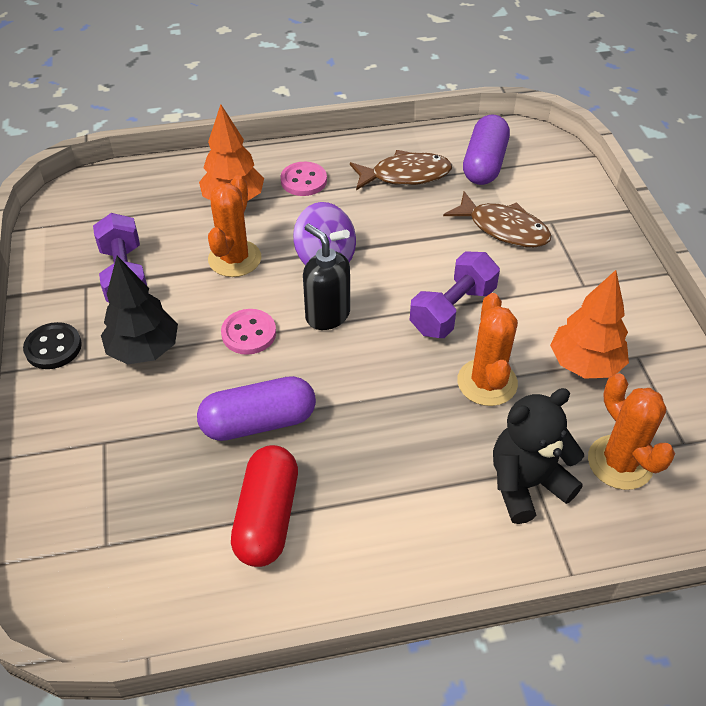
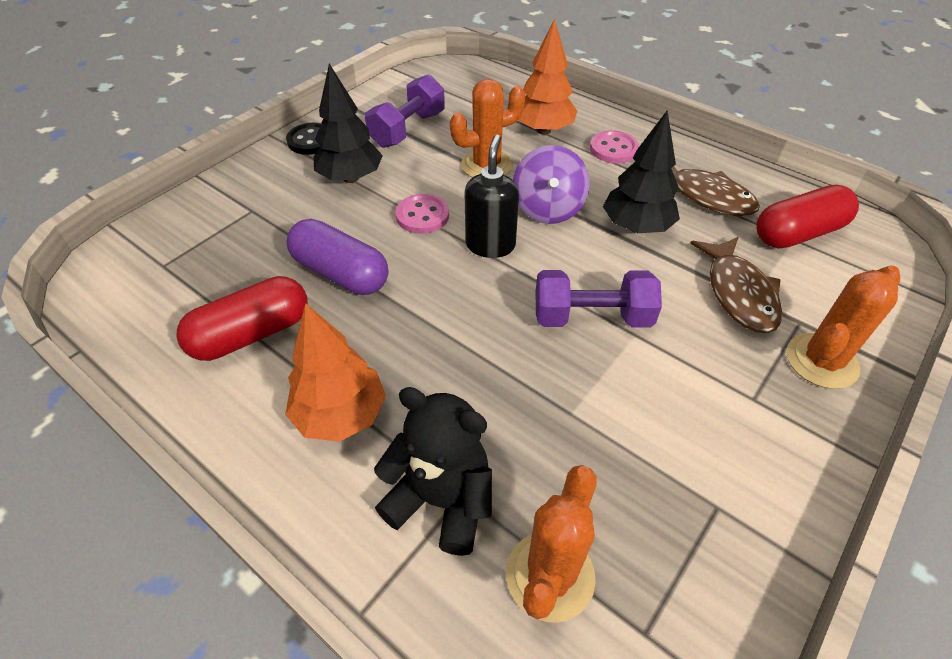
camera: 50 degrees right, 0 degrees up
orange cactus [457,293,518,406] -> orange cactus moved to [786,265,900,389]
purple capsule [463,115,510,185] -> red capsule [757,185,859,249]
orange tree [550,270,629,379] -> orange tree moved to [285,303,386,442]
none -> black tree [603,111,680,233]

